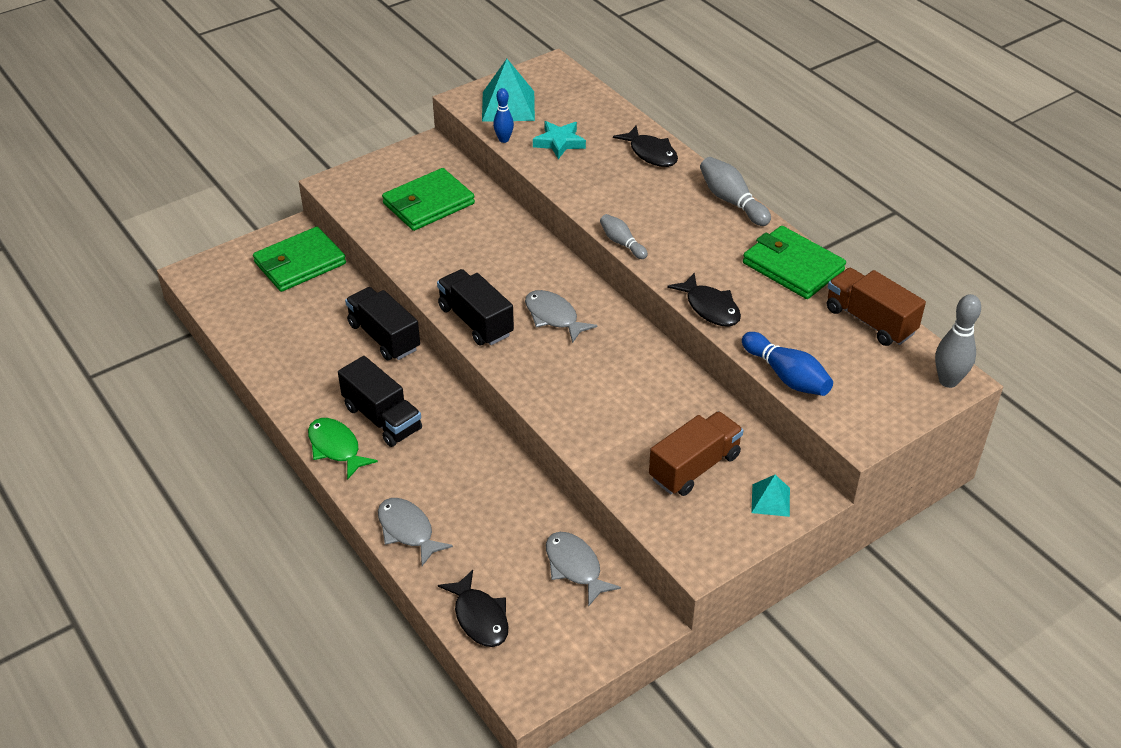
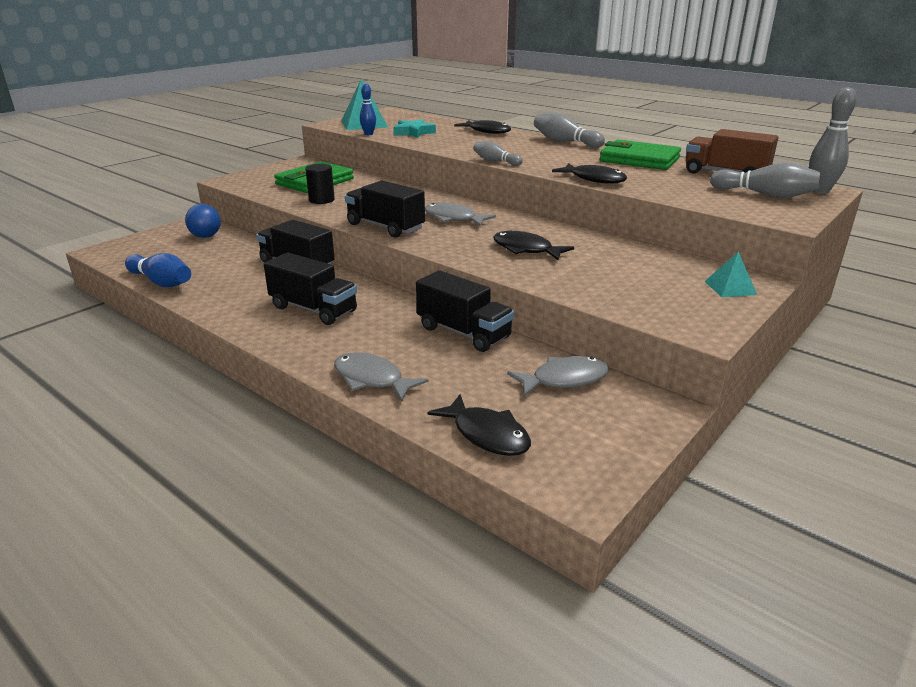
camera: 15 degrees left, 15 degrees down
green wallet [253,227,346,292] -> blue ball [185,204,221,238]
green fish [308,418,378,479] -> none
grey fish [546,532,621,607] -> grey fish turned 120 degrees clockwise [507,356,609,397]
brown truck [649,411,744,496] -> none
blue bowling pin [742,332,833,396] -> blue bowling pin moved to [125,253,191,287]
none -> black cylinder [305,164,335,204]
none -> black truck [416,270,514,352]
none -> black fish [493,231,574,260]
none -> grey bowling pin [710,163,821,198]

